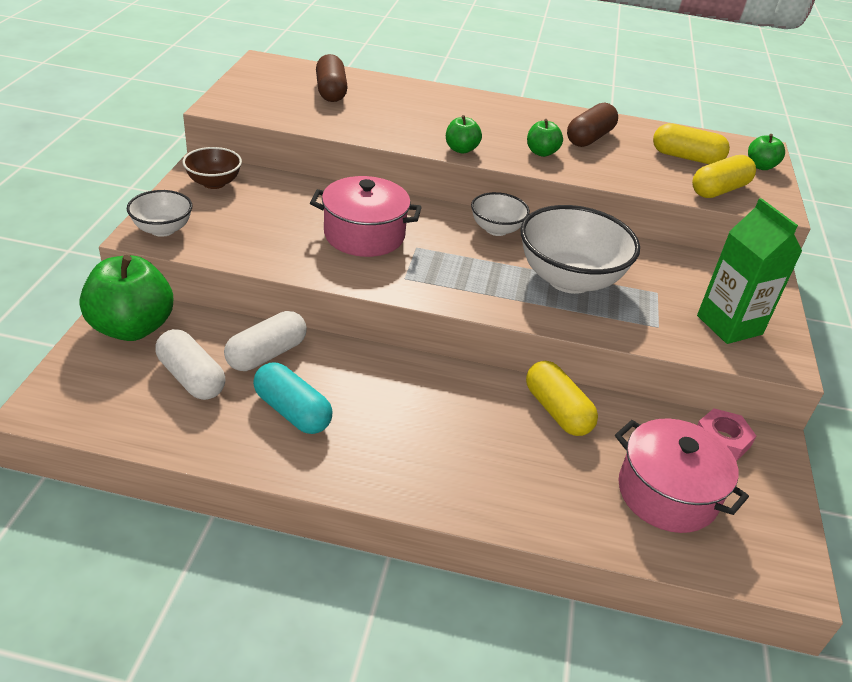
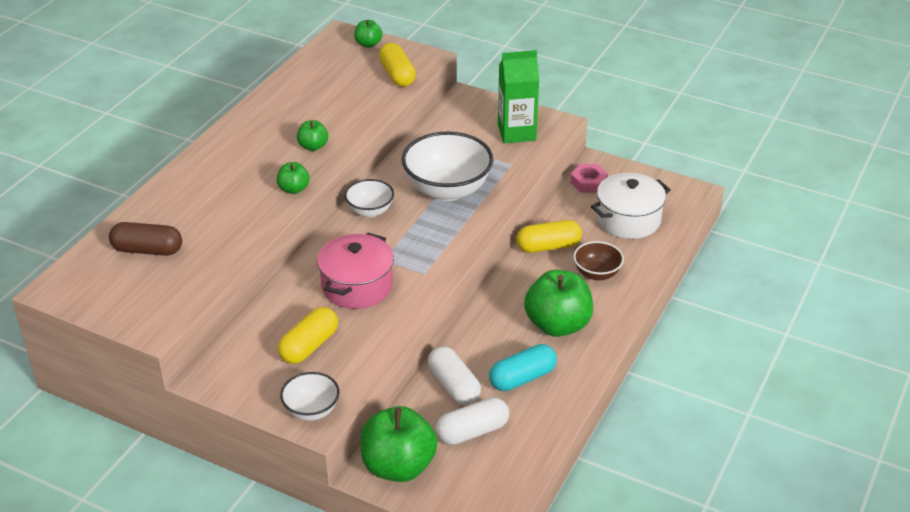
camera: 70 degrees left, 0 degrees up
brown bowl [183,147,242,189] -> brown bowl moved to [573,241,624,280]
brown capsule [567,103,618,147] -> none
pink pot [615,419,749,533] -> white pot [591,173,671,239]
yellow capsule [653,123,730,164] -> yellow capsule moved to [278,307,338,364]
none -> green apple [524,270,593,337]

